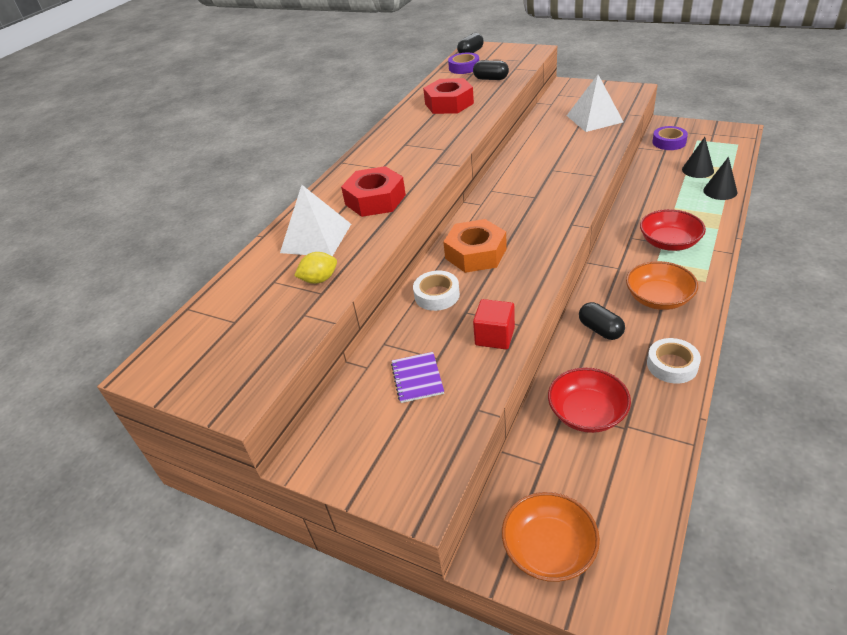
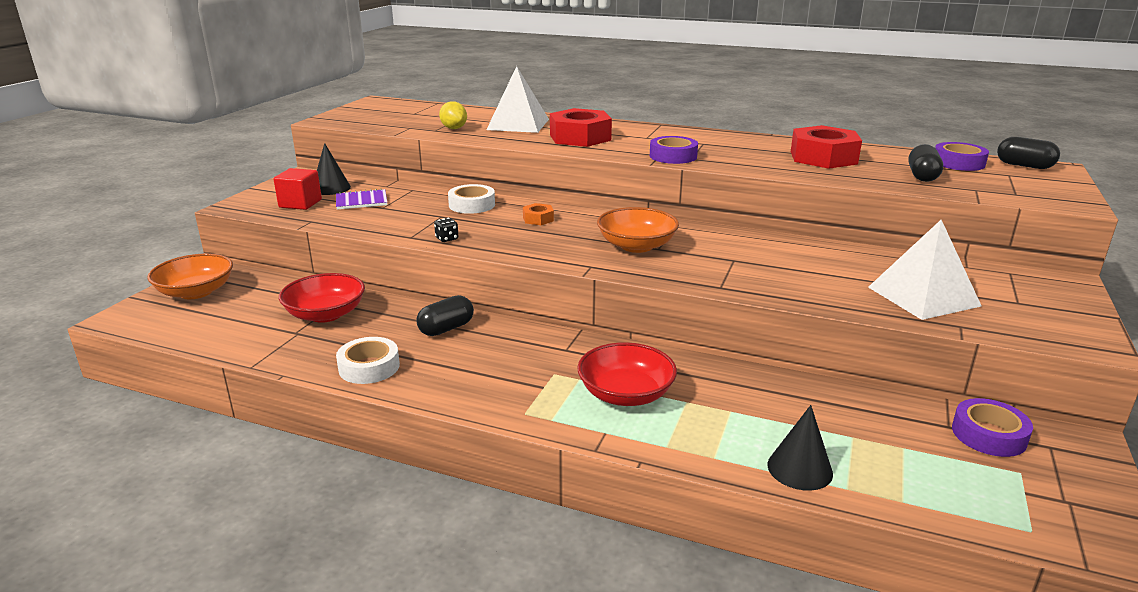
camera: 80 degrees right, 15 degrees down
orange nut [443,219,507,273] -> orange nut [523,203,554,225], size x0.47
red cube [473,299,515,349] -> red cube moved to [273,168,322,210]
orange bowl [626,261,698,310] -> orange bowl moved to [597,207,679,253]
black cone [682,137,714,178] -> black cone moved to [317,143,351,195]
none -> black dice [434,218,458,242]
none -> purple tape [650,136,698,164]

